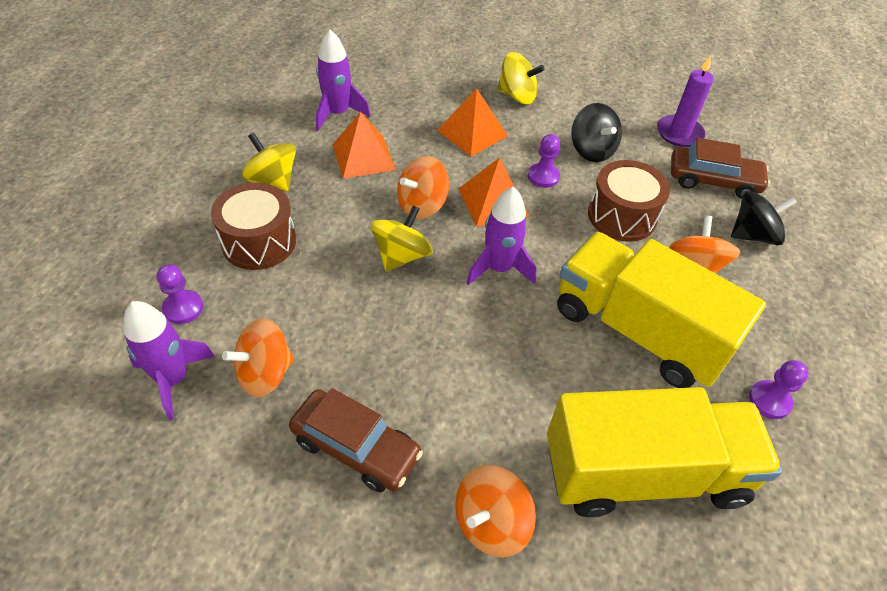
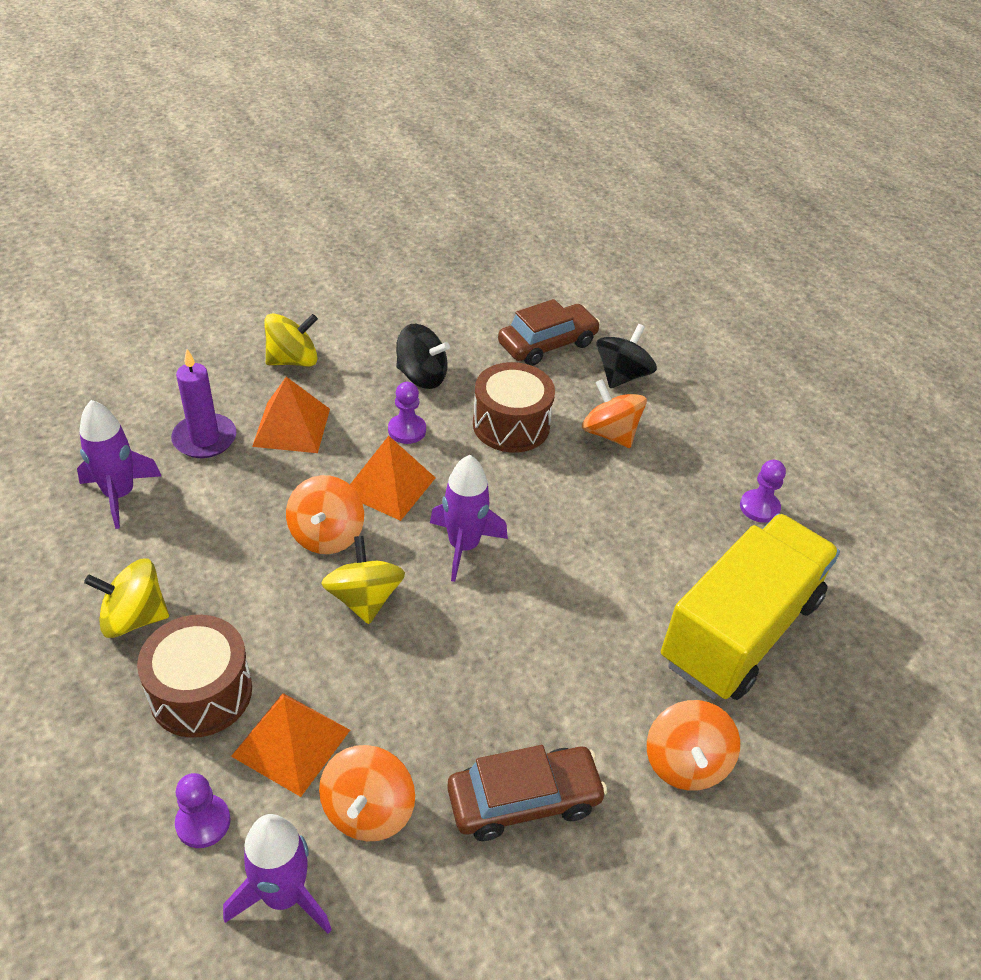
camera: 45 degrees left, 5 degrees down
orange pyramid [332,112,396,179] -> orange pyramid moved to [231,693,350,797]
yellow truck [557,232,766,388] -> none
purple candle [657,55,714,147] -> purple candle moved to [171,349,237,458]

